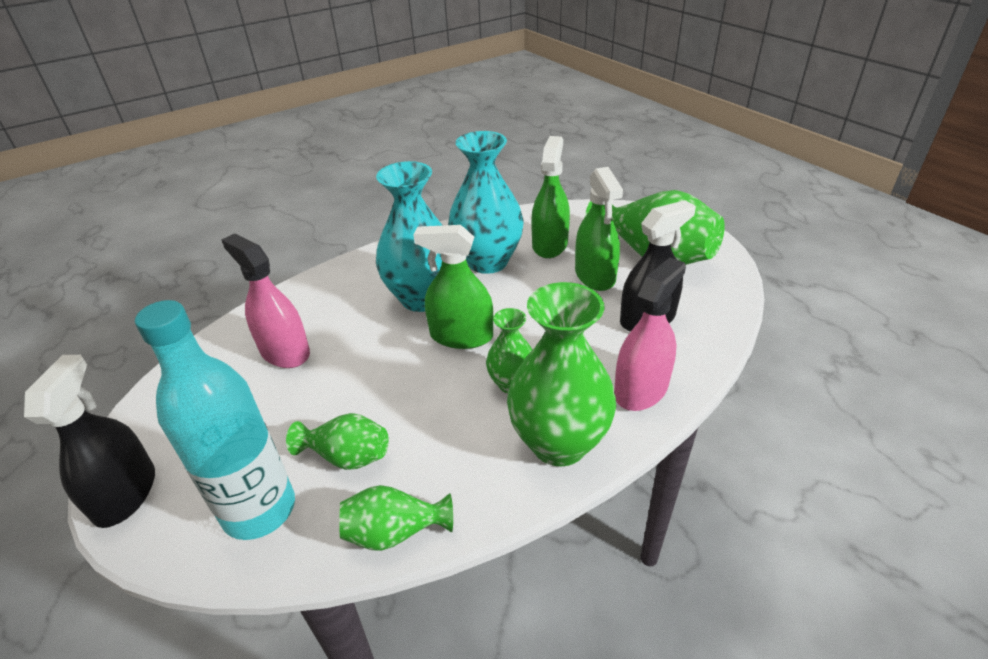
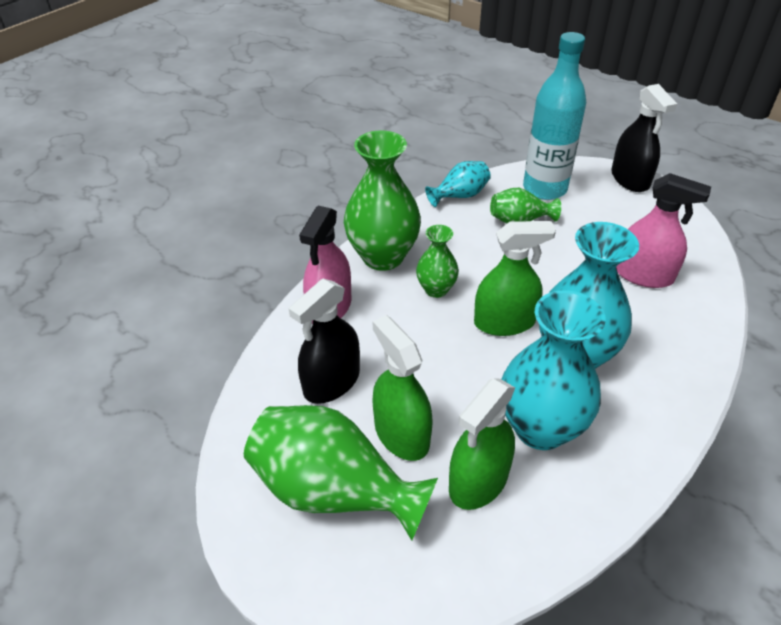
camera: 160 degrees right, 5 degrees up
green vase [339,485,453,551] -> turquoise vase [425,161,491,207]
green spray bottle [531,136,570,258] -> green spray bottle turned 45 degrees clockwise [449,378,515,510]

